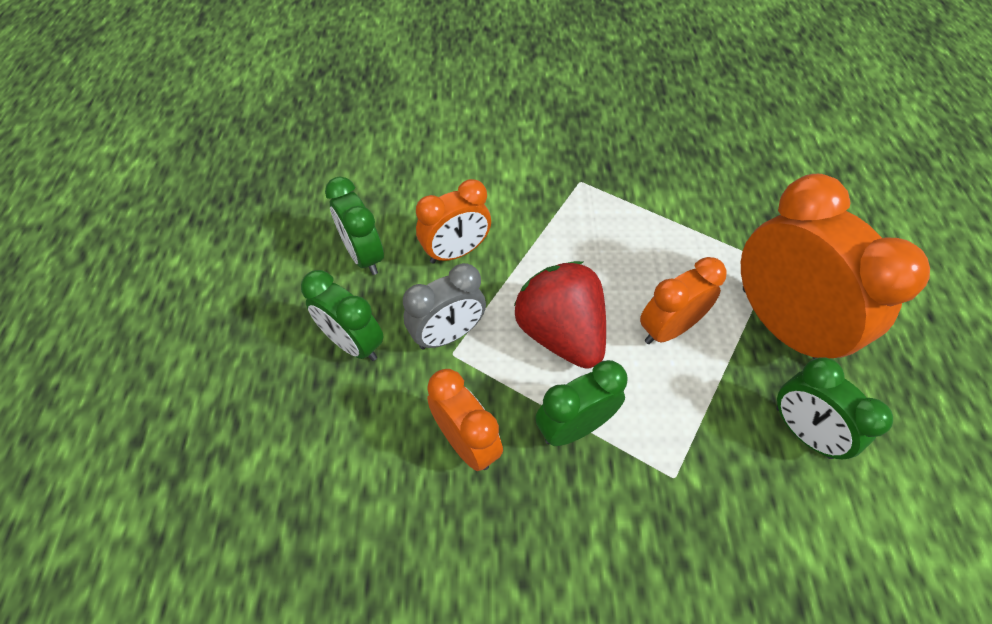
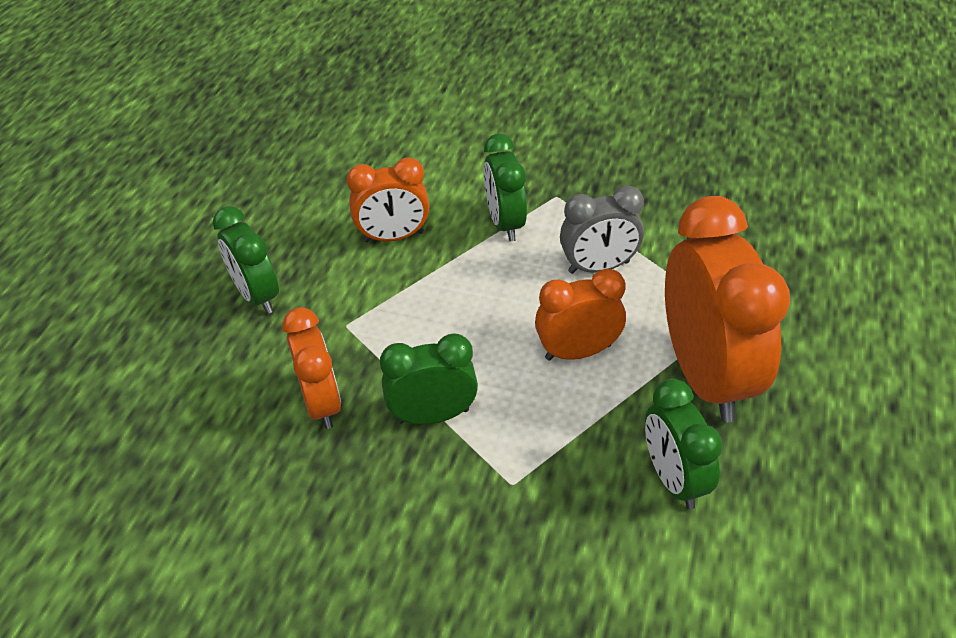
camera: 20 degrees right, 10 degrees down
green clock [325,176,384,275] -> green clock moved to [484,134,527,242]
grey clock [403,263,486,349] -> grey clock moved to [560,186,644,274]
red strawberry [514,261,606,369] -> none

